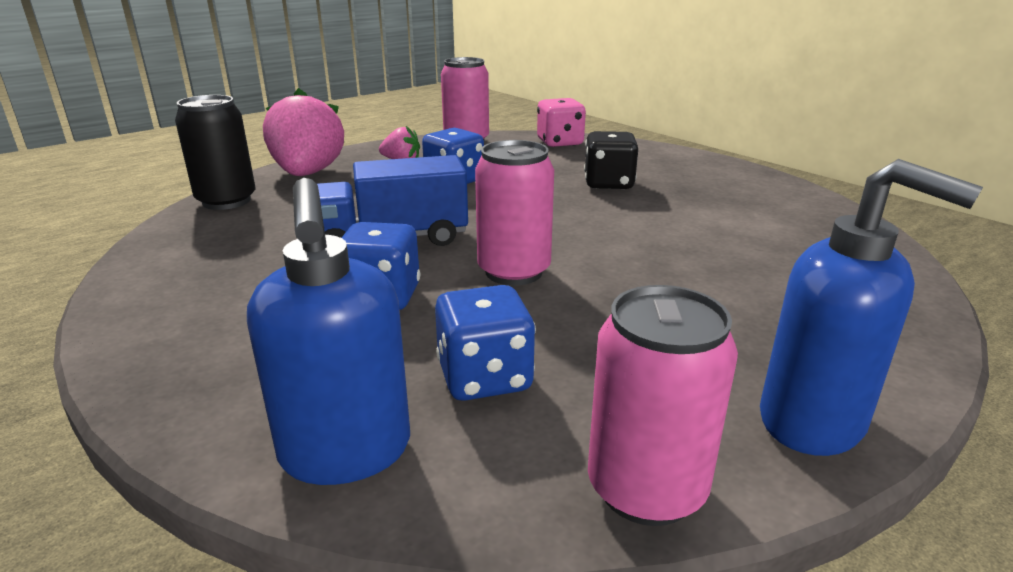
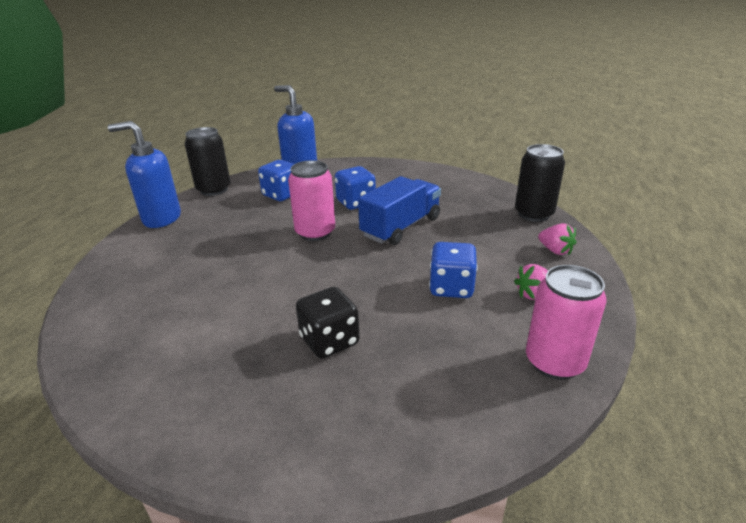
camera: 145 degrees right, 5 degrees up
pink strawberry [263,88,344,176] -> pink strawberry [538,223,577,255], size x0.48
pink dice [537,98,586,147] -> none
pink can [588,285,738,526] -> black can [185,127,231,196]

